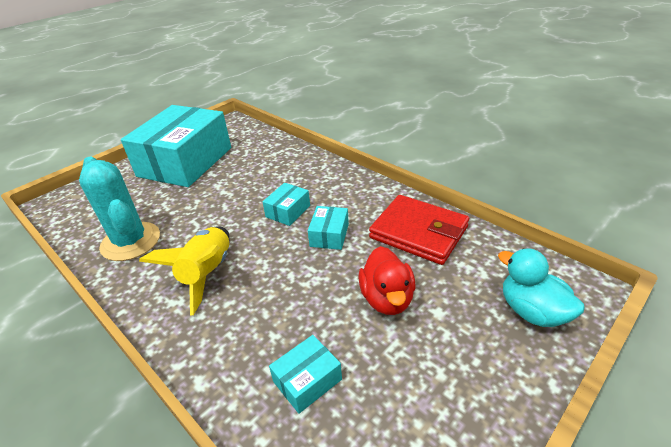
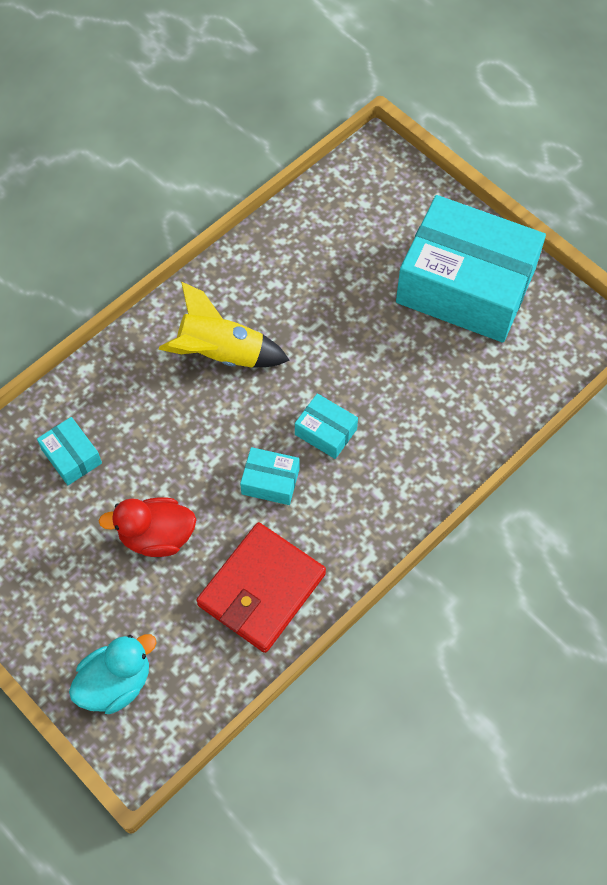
camera: 90 degrees right, 25 degrees up
turquoise cactus [79,157,160,261] -> none

